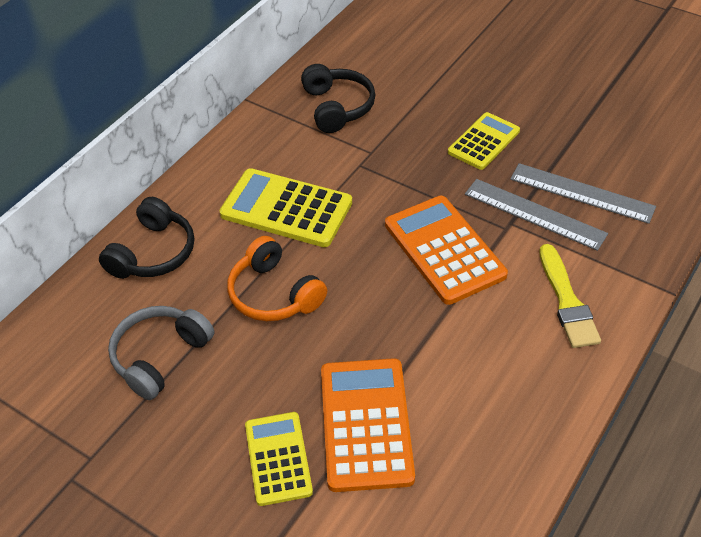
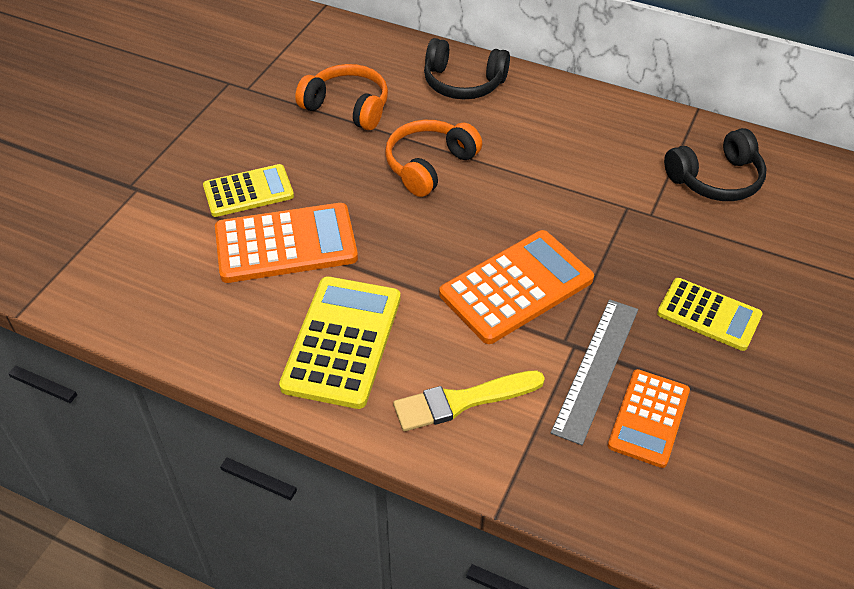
camera: 80 degrees right, 0 degrees up
grey headphones [108,306,214,400] -> orange headphones [295,64,388,130]
yellow calculator [219,168,352,247] -> yellow calculator moved to [279,276,401,409]
grey ruler [510,163,656,224] -> orange calculator [608,369,690,468]

